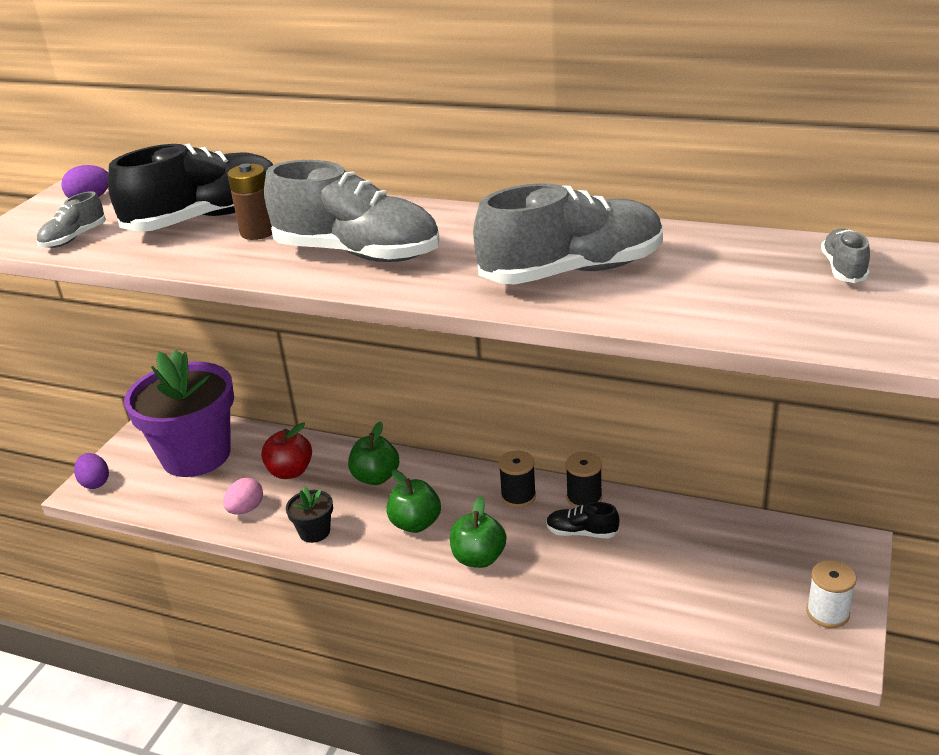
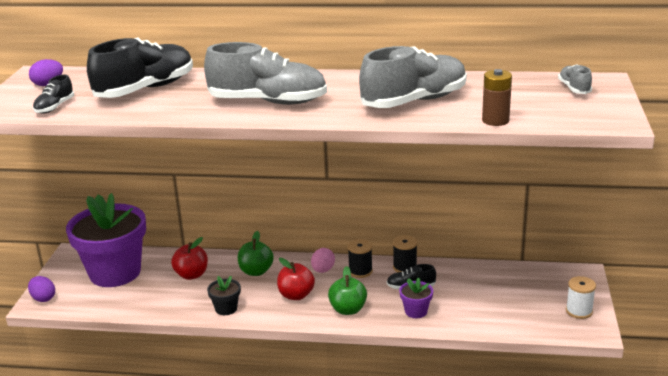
camera: 15 degrees left, 5 degrees down
grey shoe [36,191,106,248] -> black shoe [33,75,74,114]
pink egg [223,478,263,515] -> pink egg moved to [311,248,335,273]
brown battery [227,163,272,240] -> brown battery moved to [482,69,512,126]
green apple [386,470,441,533] -> red apple [277,258,315,300]
none -> purple flower pot [399,278,433,318]

